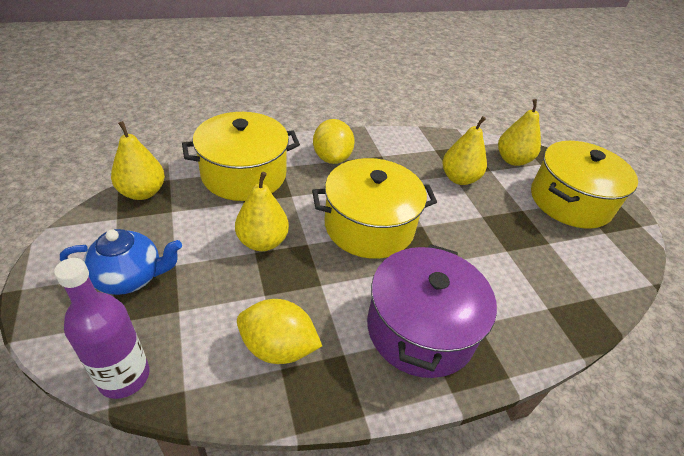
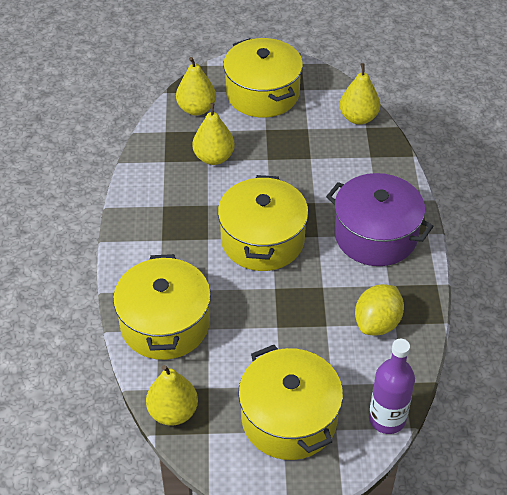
camera: 70 degrees left, 5 degrees up
blue teapot [60,229,182,295] -> yellow pot [238,345,343,460]
yellow pear [235,172,289,251] -> yellow pear moved to [340,63,380,125]
yellow lemon [313,119,355,164] -> none

